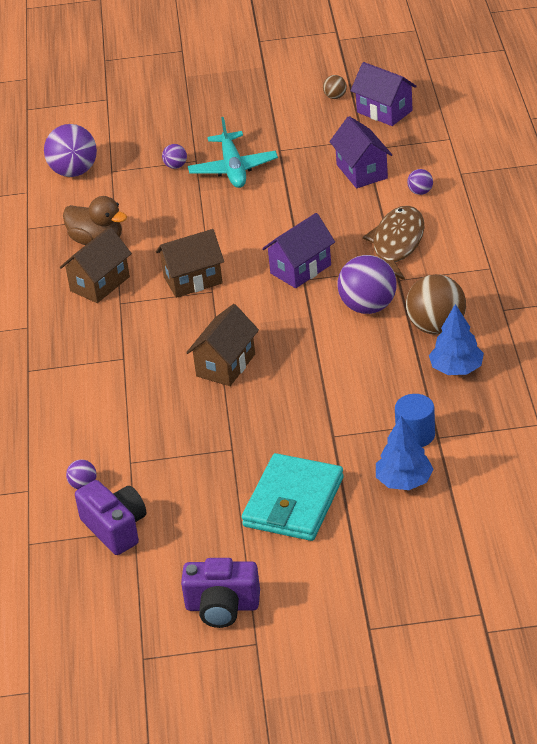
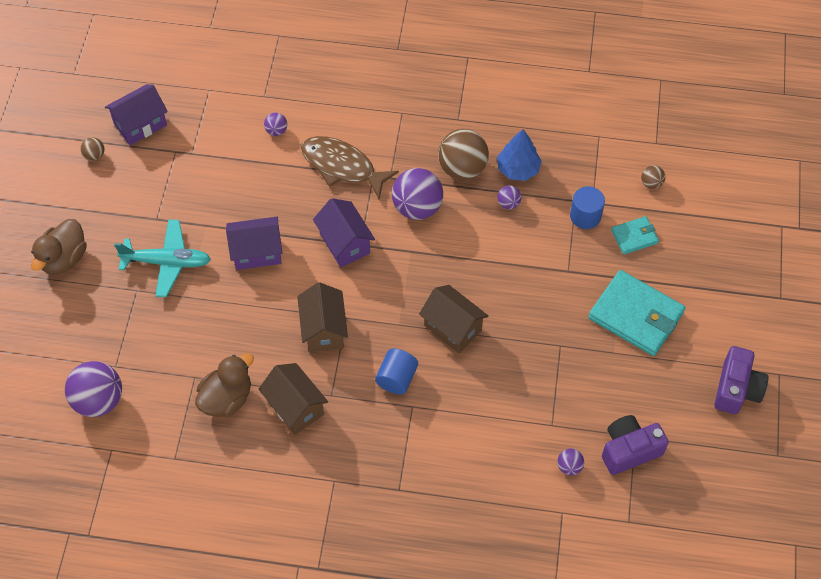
camera: 80 degrees left, 20 degrees up
purple ball [162,144,187,169] -> purple ball moved to [497,185,521,209]
purple house [329,116,392,188] -> purple house moved to [226,217,282,270]
blue tree [376,416,433,490] -> turquoise wallet [611,216,659,254]
none -> brown duck [31,219,87,275]
none -> blue cylinder [375,348,418,394]
none -> brown ball [641,165,665,189]

